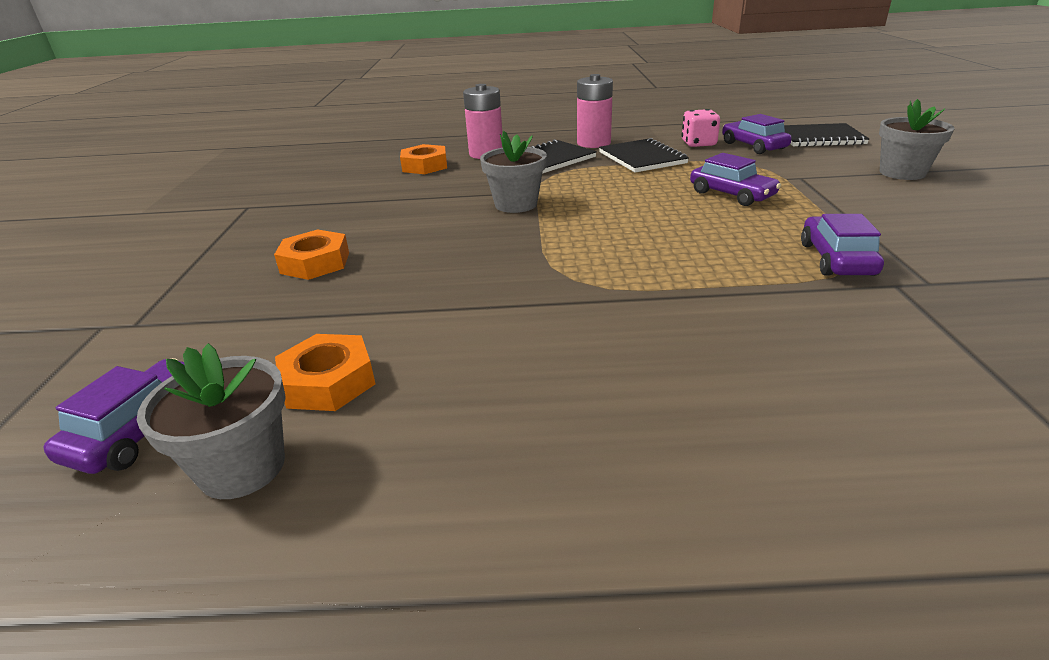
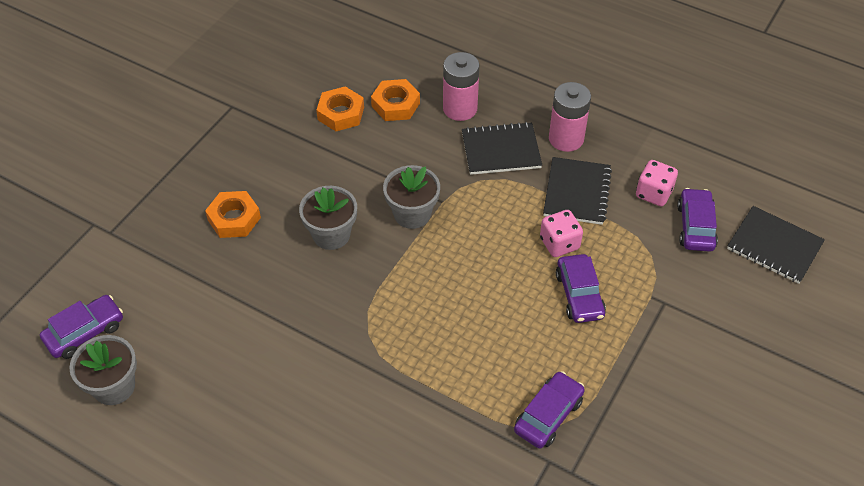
camera: 30 degrees right, 20 degrees up
orange nut [275,334,375,411] -> orange nut moved to [316,87,364,131]
grey flower pot [879,99,955,180] -> grey flower pot moved to [299,186,357,250]
none -> pink dice [540,210,583,257]

